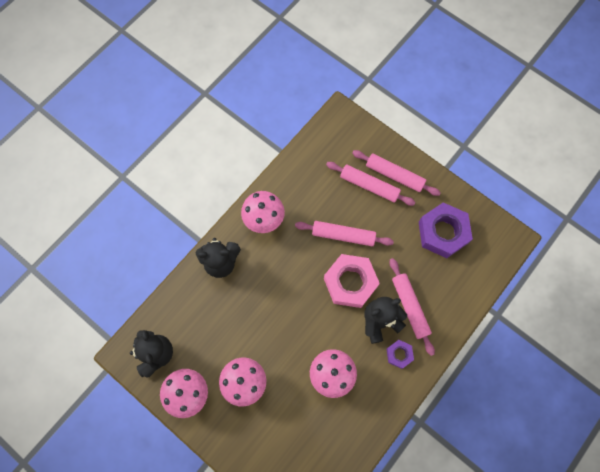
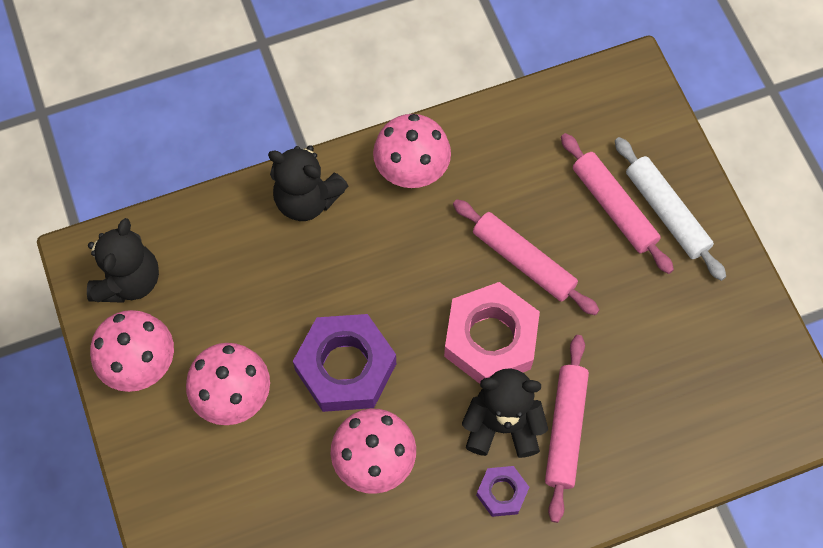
camera: 30 degrees right, 5 degrees down
pink rolling pin [352,150,441,196] -> white rolling pin [615,137,726,281]
purple nut [419,202,473,258] -> purple nut moved to [293,314,396,412]

